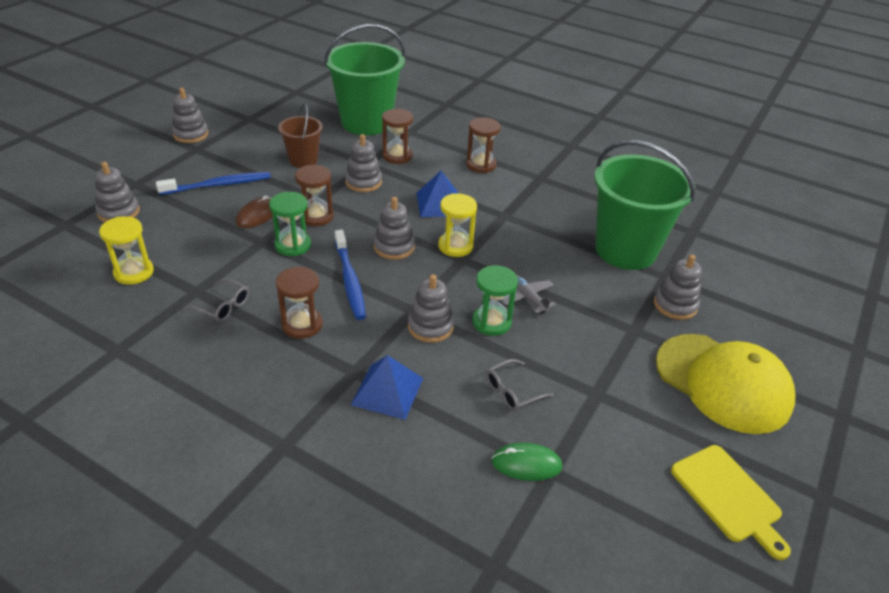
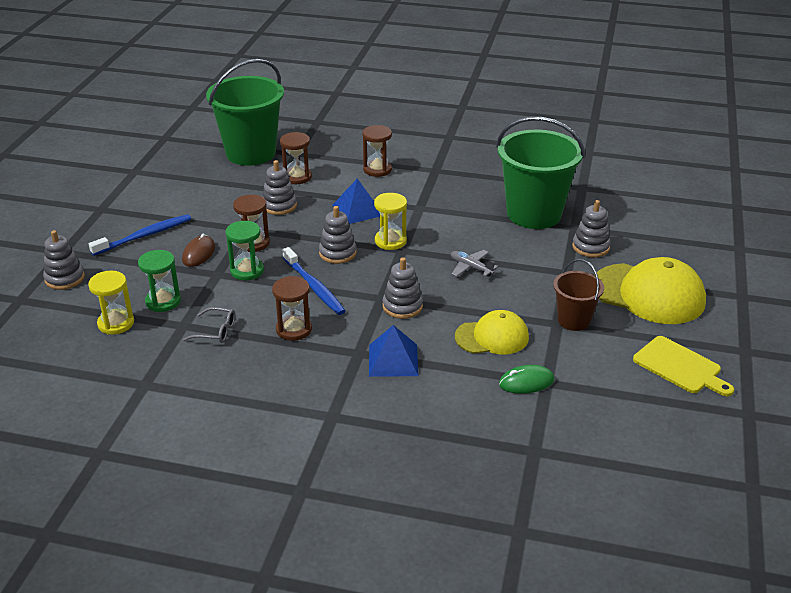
camera: 15 degrees left, 5 degrees down
grey stacking toy [172,88,209,143] -> none
brown bucket [278,103,323,168] -> brown bucket moved to [553,259,604,331]
green hourglass [472,265,518,336] -> green hourglass moved to [138,250,181,312]
grey glasses [486,359,554,411] -> yellow cap [455,310,529,354]

